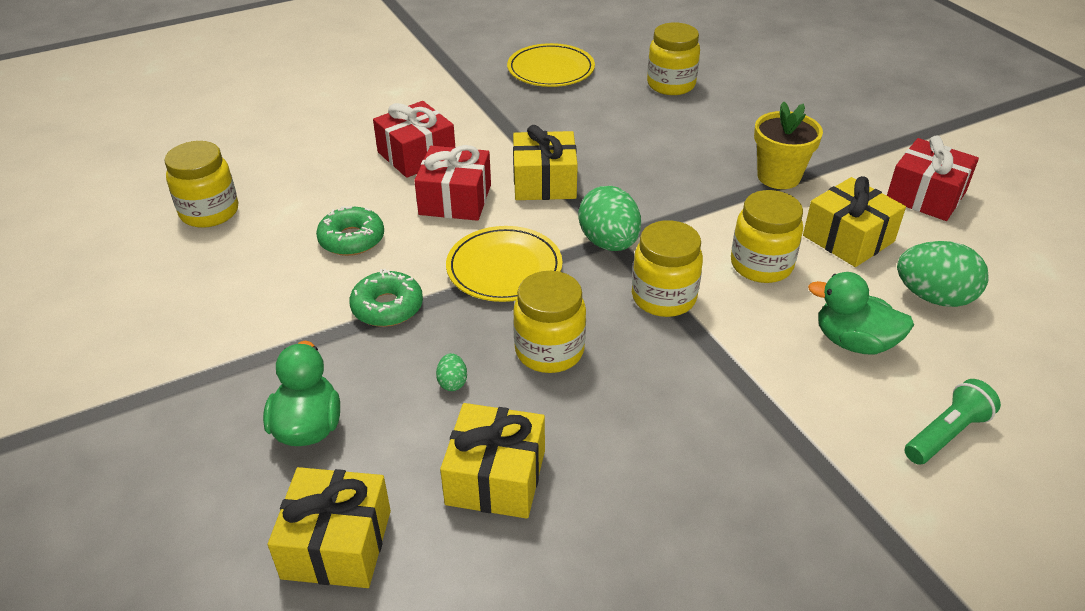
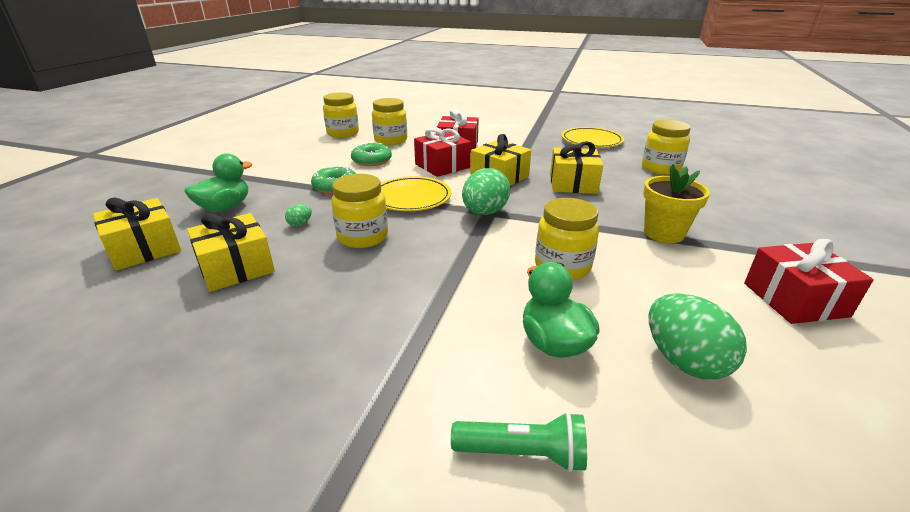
camera: 45 degrees right, 10 degrees down
yellow jar [632,220,703,317] -> yellow jar moved to [372,98,407,145]
yellow gift [803,176,906,267] -> yellow gift moved to [550,141,603,194]

